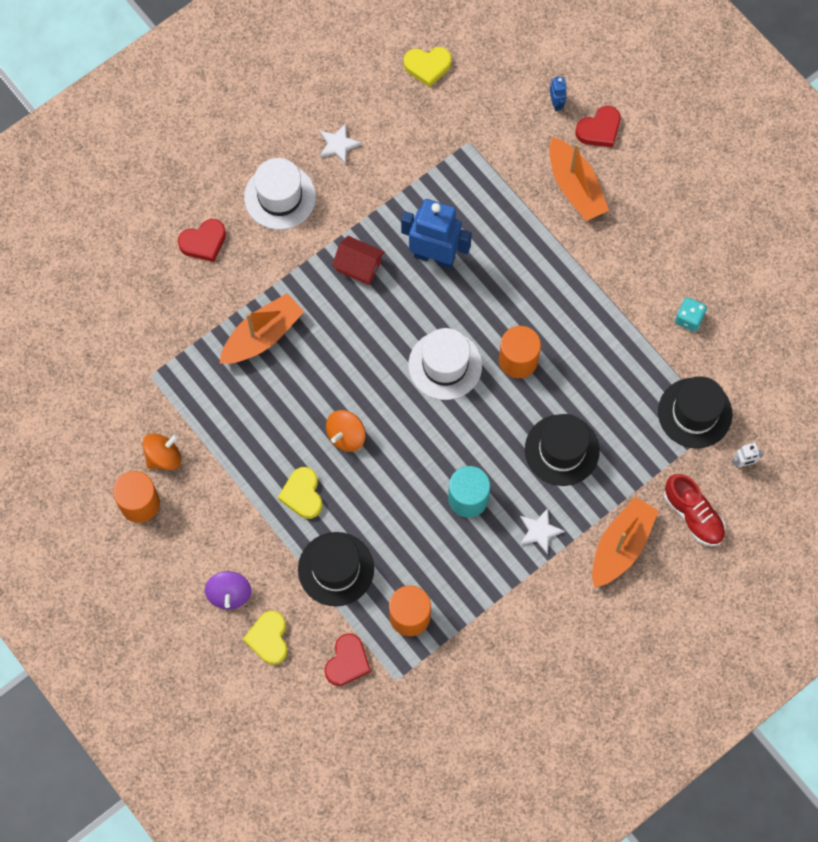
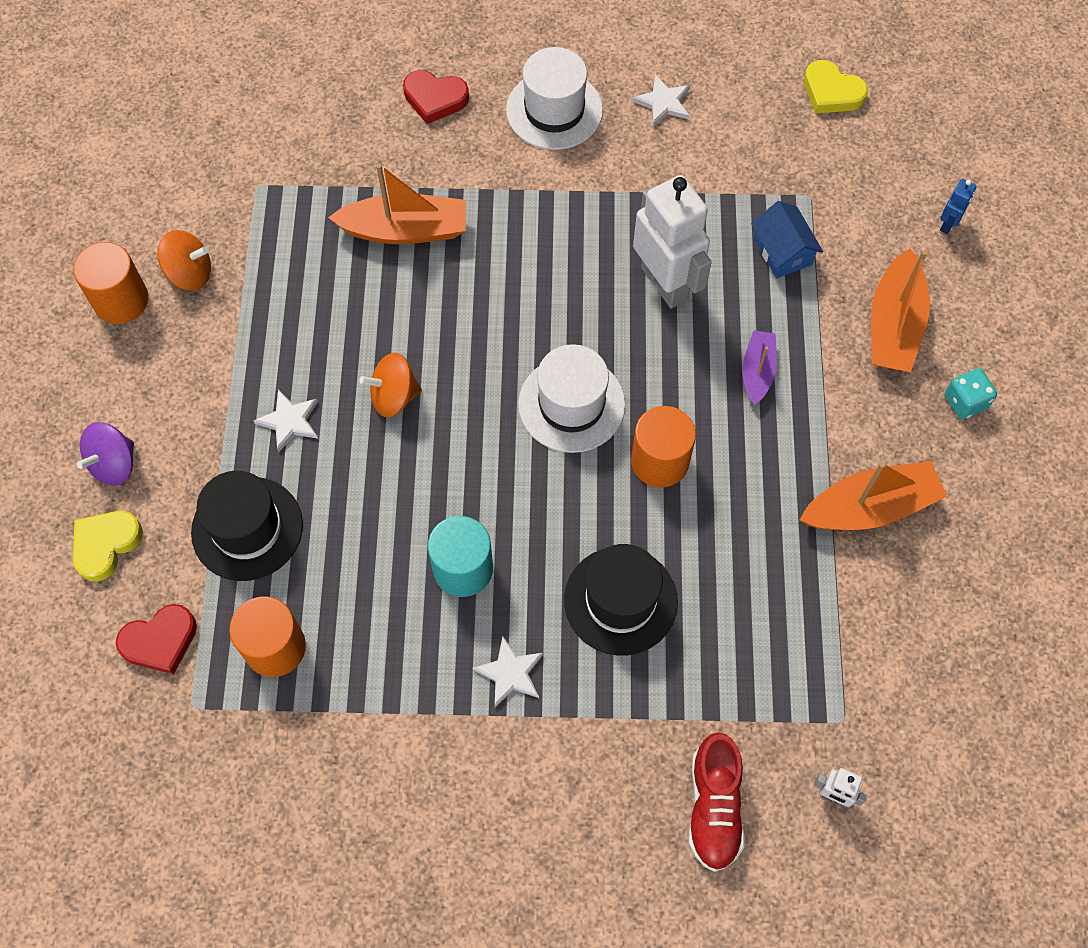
camera: 40 degrees right, 5 degrees down
yellow heart [278,467,322,519] -> white star [253,389,318,453]
red house [332,236,385,285] -> none
blue robot [401,199,472,269] -> white robot [633,175,712,308]
red heart [575,106,621,147] -> none
orange boat [592,497,659,588] -> orange boat moved to [800,461,947,530]
black hat [658,376,732,448] -> none
turquoise dice [675,297,707,332] -> turquoise dice moved to [945,368,997,419]
none -> purple boat [743,330,777,405]
none -> blue house [751,201,823,278]

